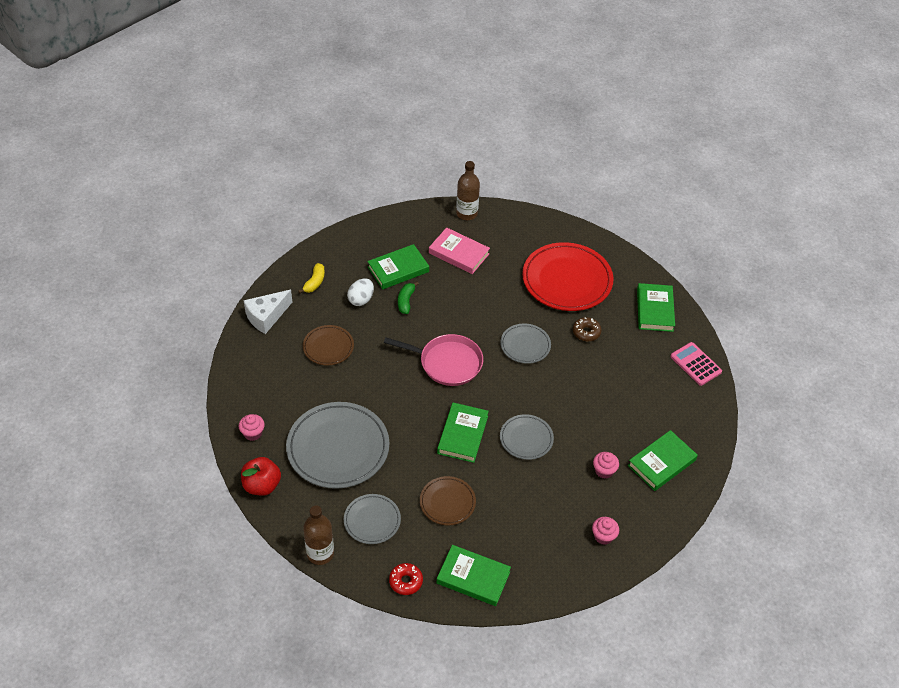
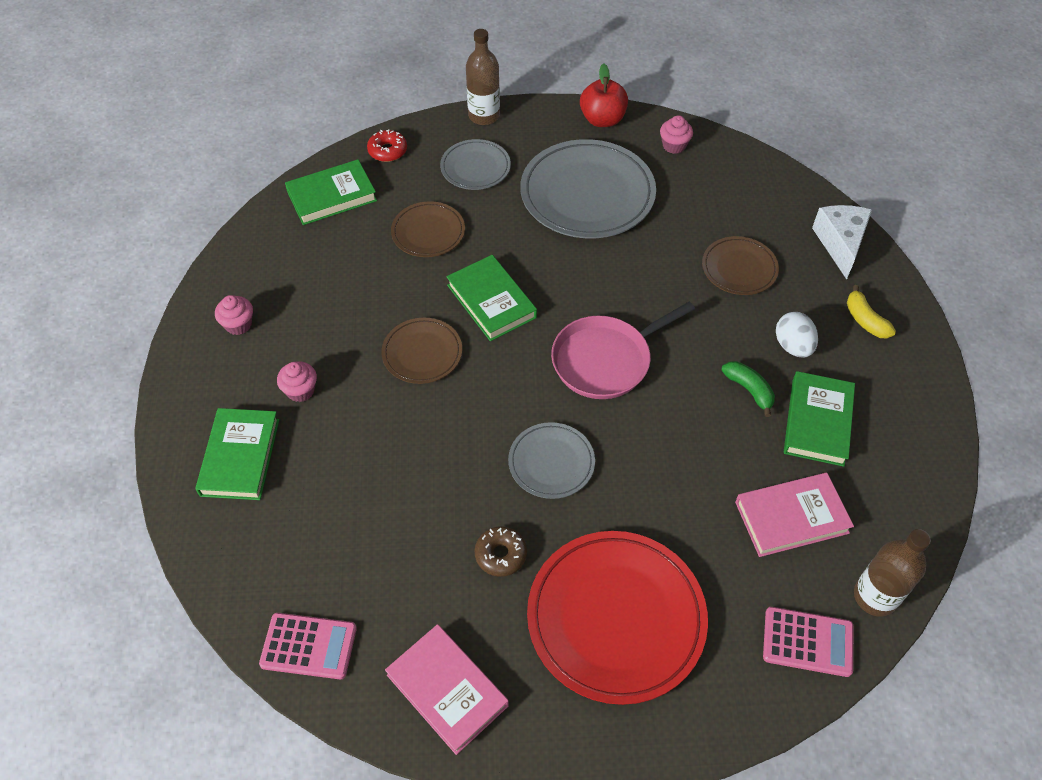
camera: 135 degrees right, 5 degrees up
grey plate [500,414,554,460] -> brown plate [381,318,462,384]
green book [637,283,675,332] -> pink book [385,624,509,755]
none -> pink calculator [763,607,853,677]

